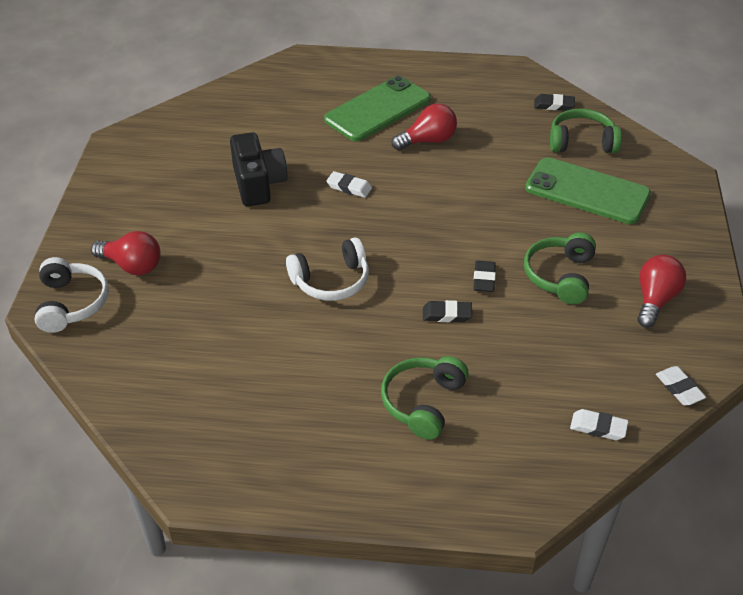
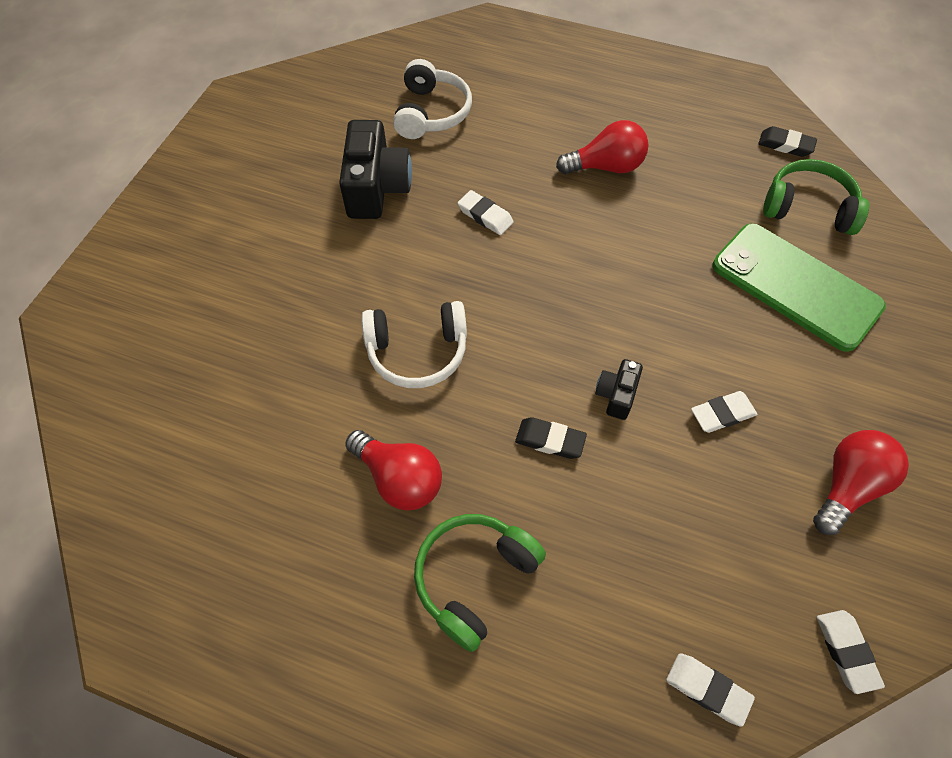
camera: 15 degrees right, 15 degrees up
white headphones [35,257,109,333] -> white headphones moved to [393,59,472,139]
red light bulb [91,231,161,275] -> red light bulb moved to [345,430,442,510]
green phone [324,76,431,141] -> none
black eraser [473,261,496,292] -> black camera [595,359,643,420]
green headphones [524,232,596,304] -> white eraser [691,391,757,433]

